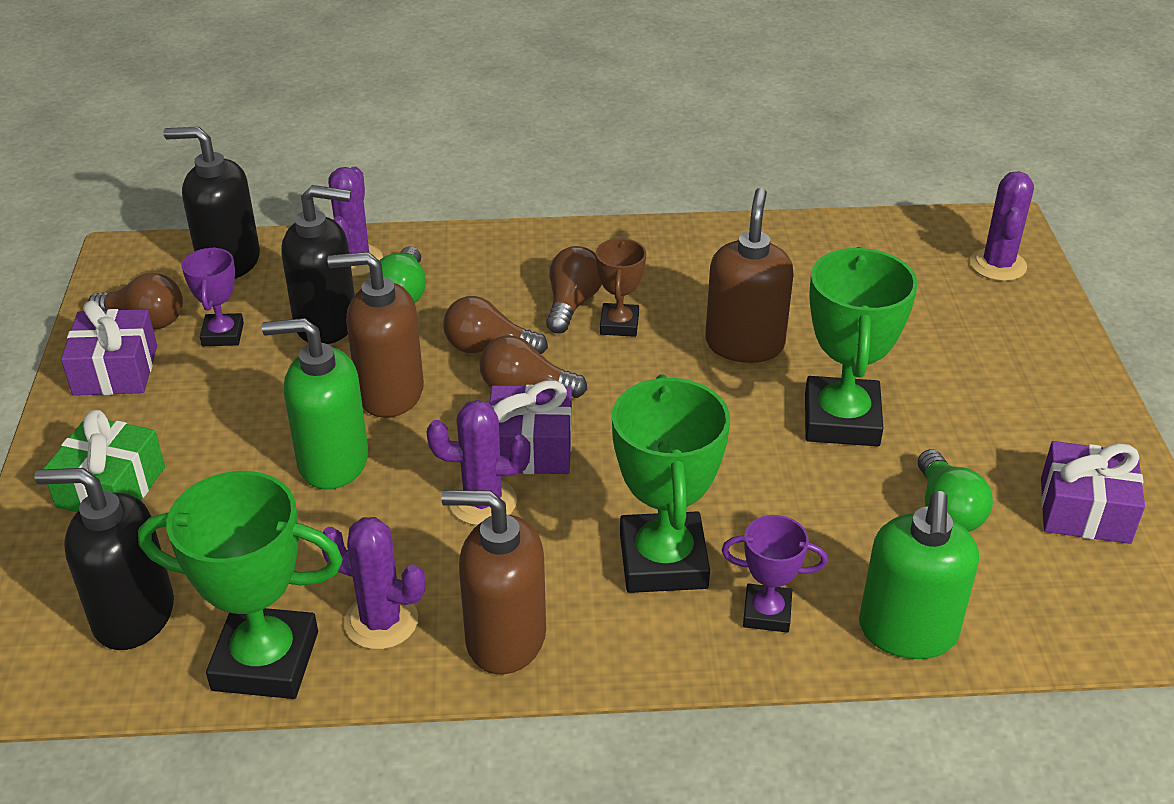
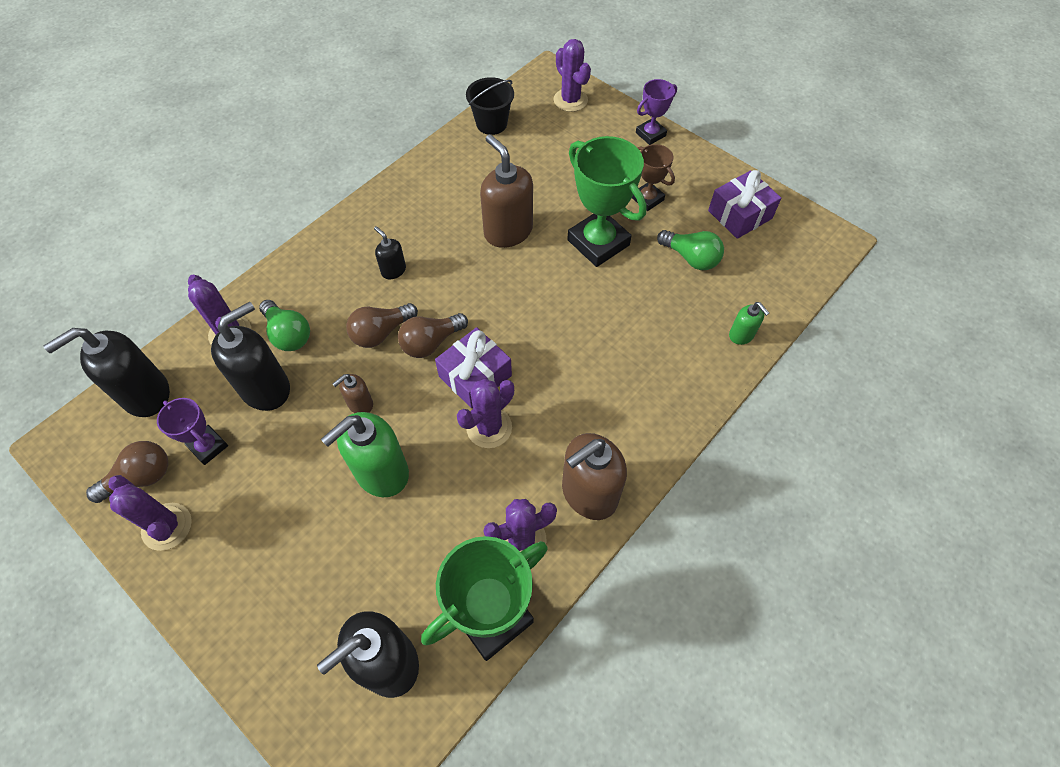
camera: 45 degrees left, 20 degrees up
green gift [43,410,165,512] -> none
purple gift [61,301,157,396] -> purple cactus [108,475,192,551]
brown soap dispenser [327,252,424,418] -> brown soap dispenser [333,374,373,413], size x0.50
brown light bulb [546,246,602,333] -> black soap dispenser [374,226,406,279]
brown trophy [596,238,646,337] -> brown trophy moved to [632,144,675,211]
green trophy [612,374,730,593] -> none
purple trophy [722,515,828,633] -> purple trophy moved to [636,79,677,145]
green soap dispenser [859,491,979,659] -> green soap dispenser [729,302,769,345], size x0.50
none -> black bucket [466,77,514,135]

